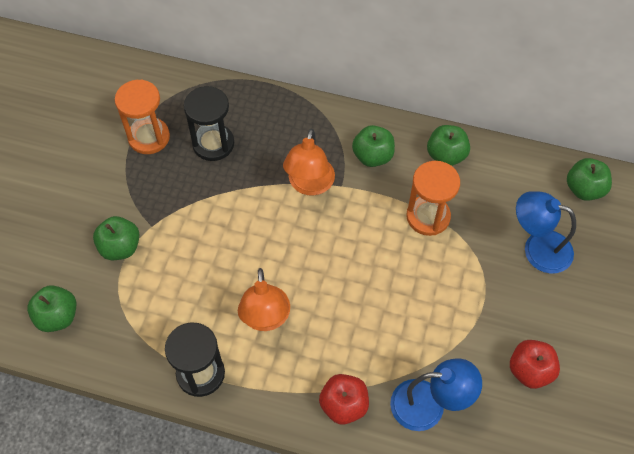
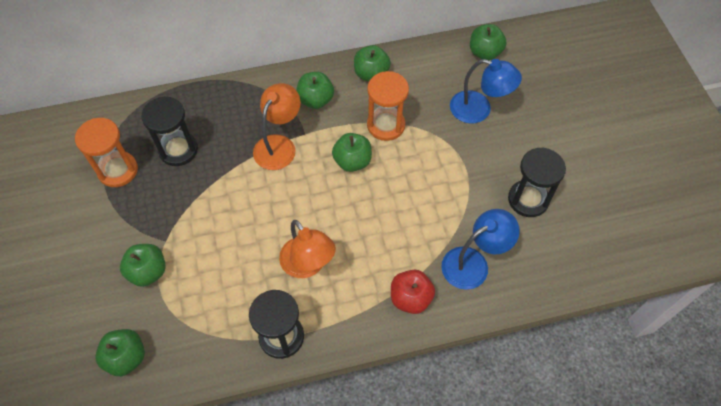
camera: 30 degrees left, 0 degrees up
orange lamp [283,129,335,196] -> orange lamp turned 135 degrees counterclockwise [253,83,301,170]
red apple [510,340,560,389] -> black hourglass [508,147,566,217]
blue lamp [516,192,576,274] -> blue lamp turned 150 degrees counterclockwise [450,59,522,123]
none -> green apple [332,133,372,172]

